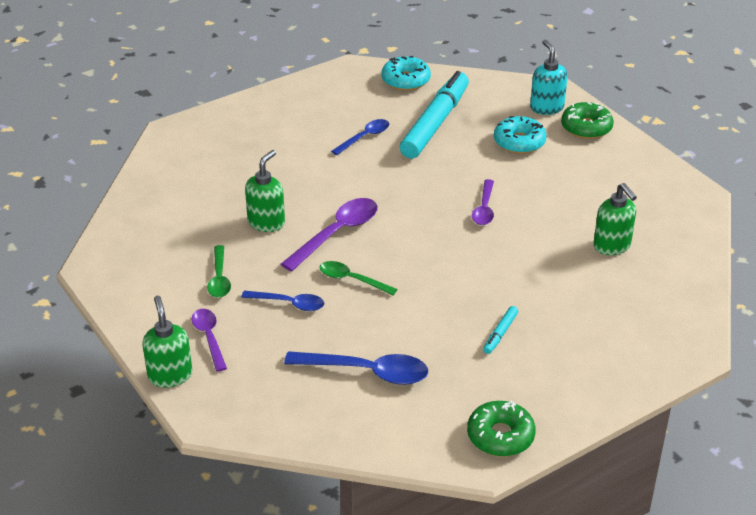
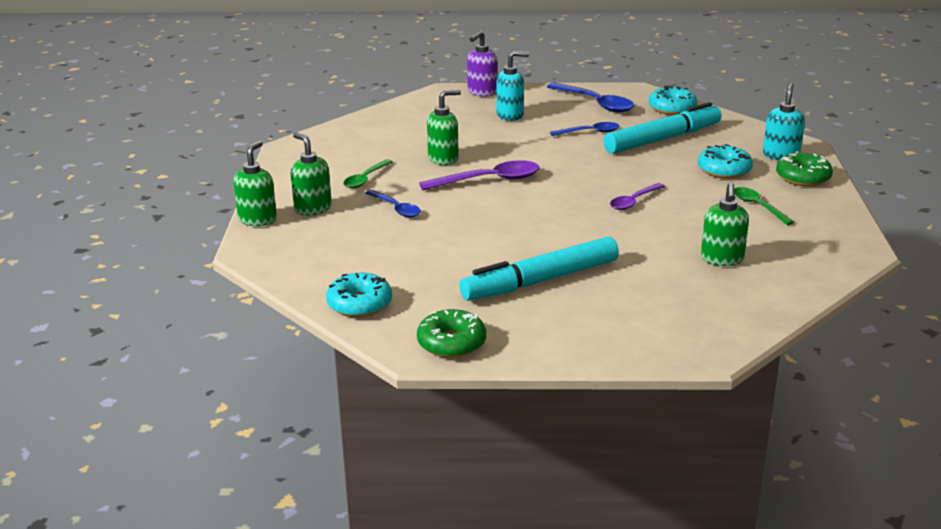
camera: 35 degrees right, 10 degrees down
purple spoon [192,309,227,372] -> green soap dispenser [291,132,332,216]
blue spoon [284,351,428,385] -> blue spoon moved to [547,83,634,113]
green spoon [320,261,397,295] -> green spoon moved to [735,187,794,225]
turquoise marker [483,306,518,354] -> turquoise marker [459,237,619,301], size x2.49
none -> turquoise donut [326,272,392,317]
none -> purple soap dispenser [467,31,498,97]
none -> turquoise soap dispenser [496,51,529,121]

